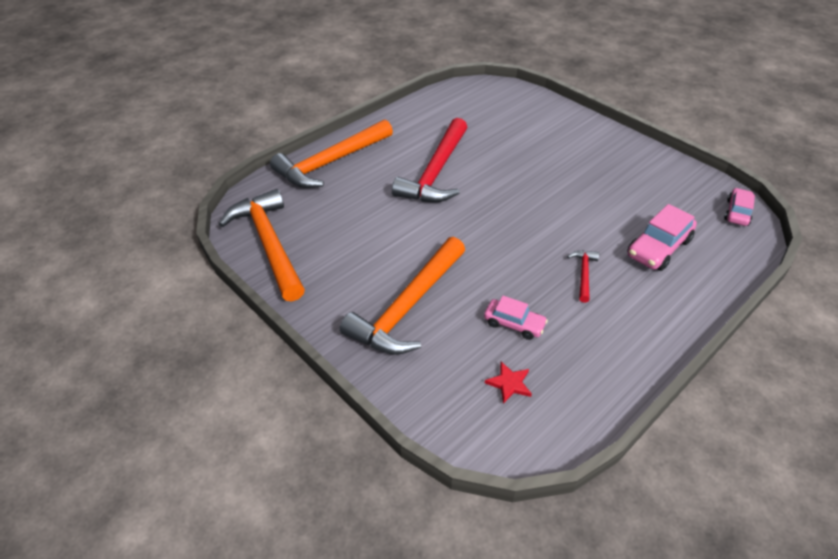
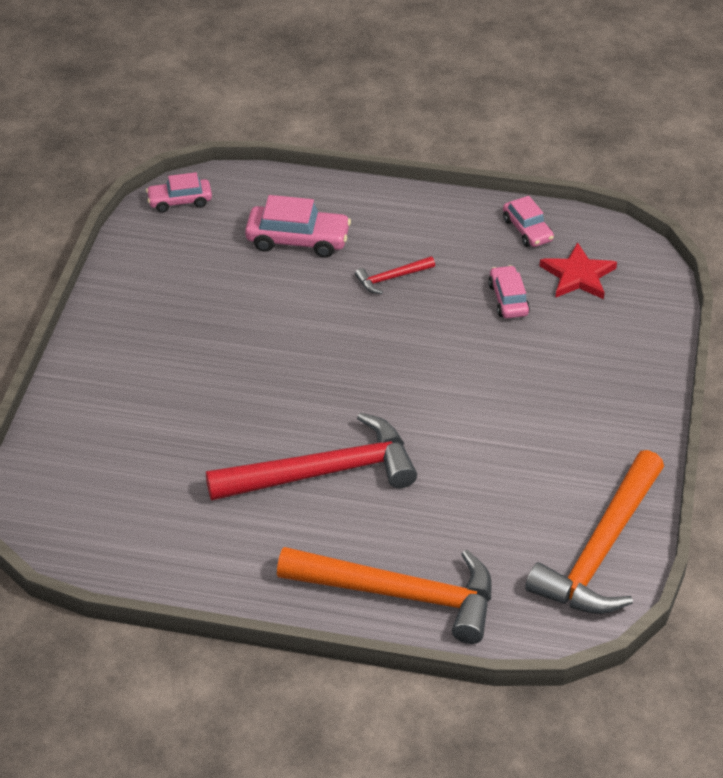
camera: 125 degrees left, 0 degrees up
orange hammer [340,237,465,355] -> none
red star [485,362,532,404] -> red star [540,242,617,299], size x1.59
none -> pink car [503,196,554,247]

